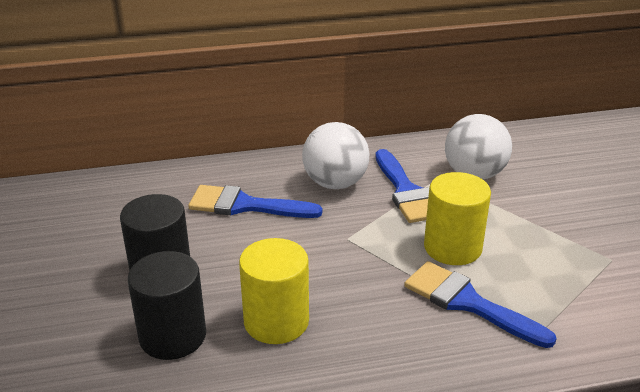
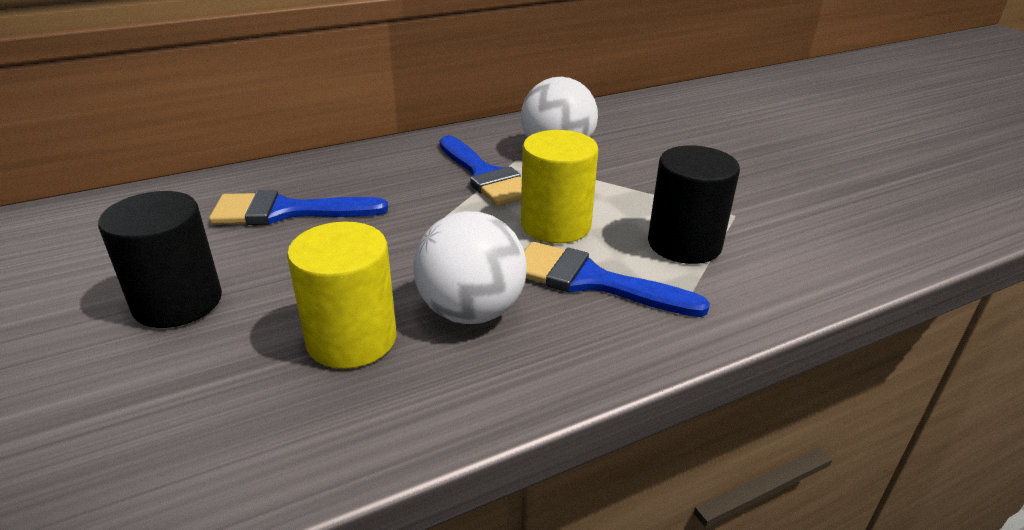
camera: 15 degrees left, 0 degrees up
black cylinder [128,251,206,360] -> black cylinder moved to [648,146,740,264]
white ball [302,122,369,189] -> white ball moved to [413,211,527,324]

